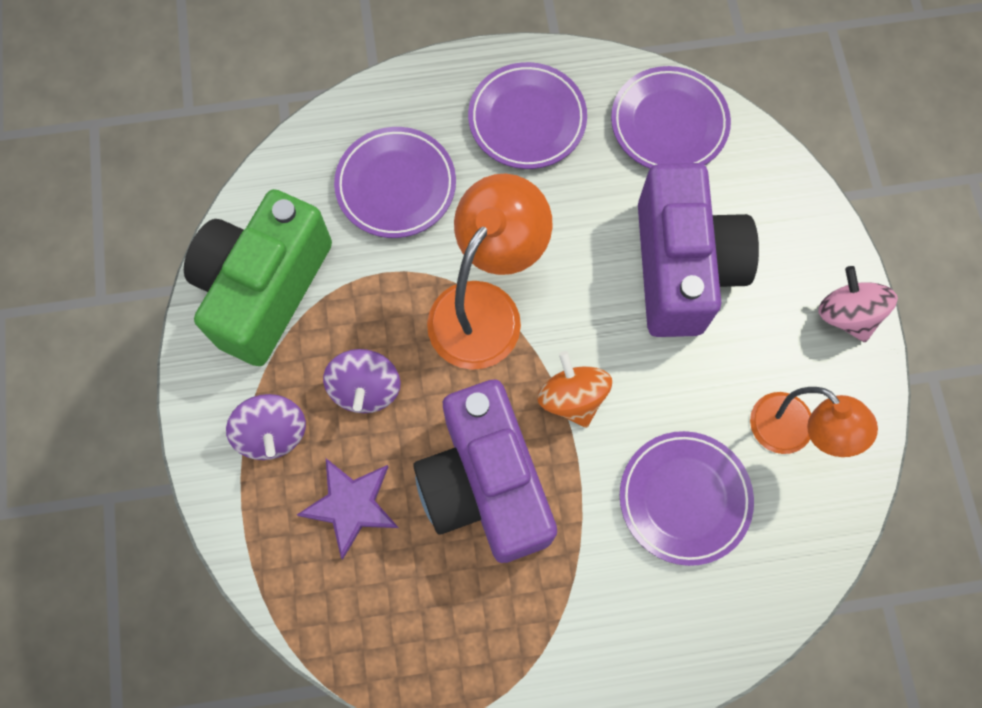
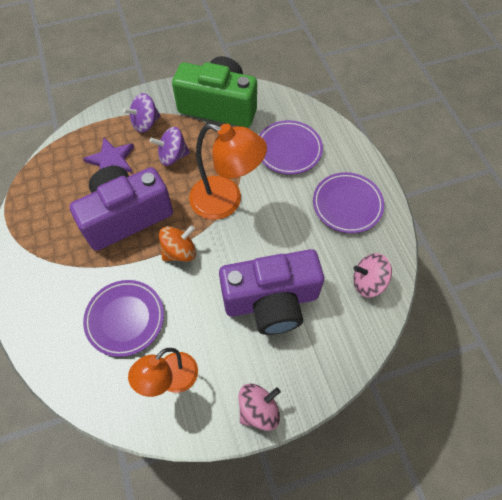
camera: 80 degrees right, 10 degrees down
purple plate [611,66,731,169] -> pink spinning top [353,253,392,297]

